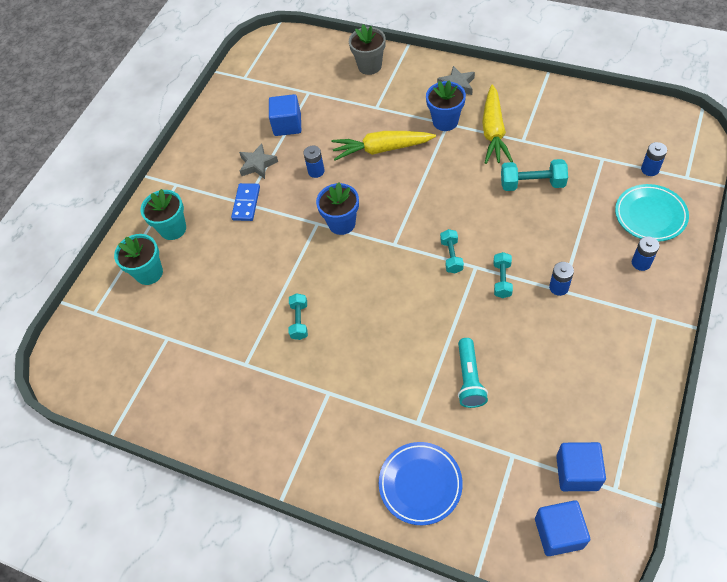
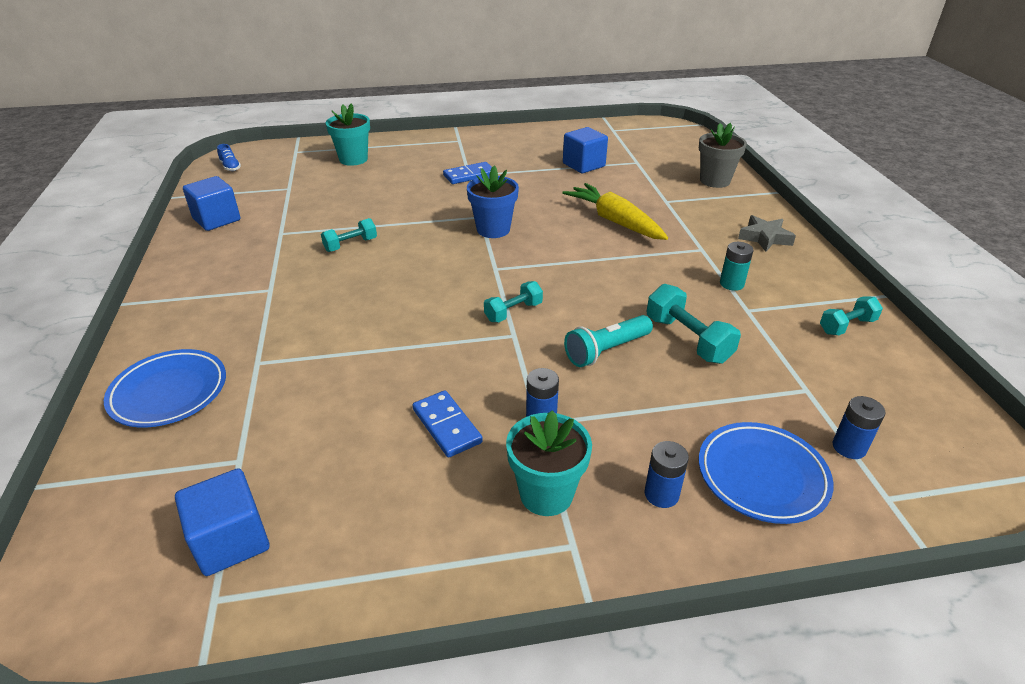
camera: 50 degrees right, 20 degrees down
turquoise flower pot [140,189,186,240] -> turquoise flower pot moved to [506,410,592,516]
grey star [239,144,278,179] -> none
blue battery [303,146,325,178] -> none
blue flower pot [426,80,466,131] -> none
turquoise flashlight [458,338,488,408] -> turquoise flashlight moved to [564,315,653,367]
yellow carrot [482,85,513,164] -> turquoise battery [720,242,754,291]
turquoise dumbbell [494,252,513,298] -> turquoise dumbbell moved to [820,296,883,335]
blue cube [535,500,590,556] -> blue cube moved to [183,176,241,231]
turquoise plate [615,184,689,242] -> blue plate [699,422,834,524]
none -> blue shoe [217,144,241,171]
none -> blue domino [412,390,483,458]

